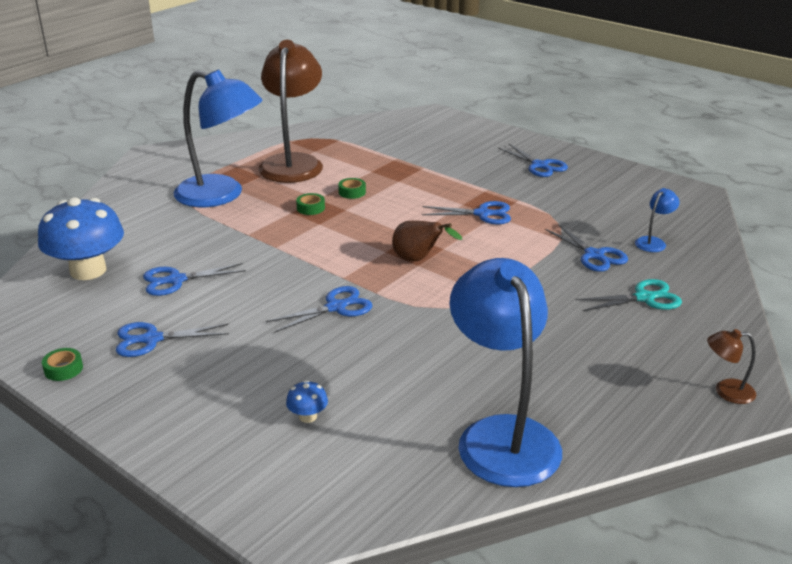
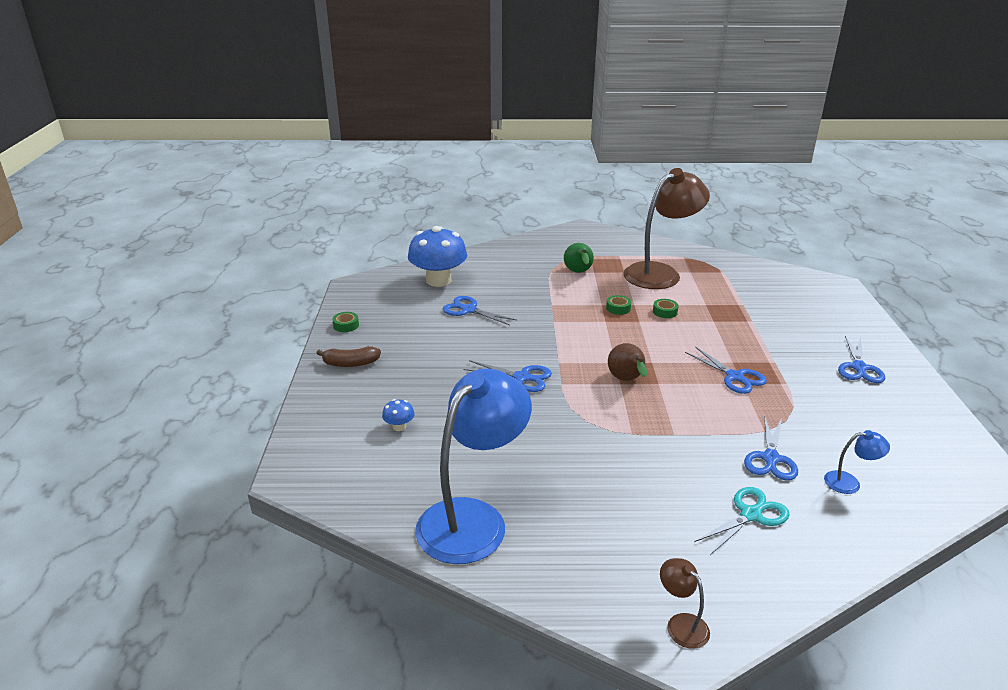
camera: 50 degrees right, 0 degrees up
blue scissors [116,322,229,357] -> none
blue lamp [174,70,262,207] -> green pear [564,243,594,273]
turquoise scissors [575,279,682,311] -> turquoise scissors turned 75 degrees counterclockwise [694,487,789,555]
none -> brown banana [316,346,381,367]

